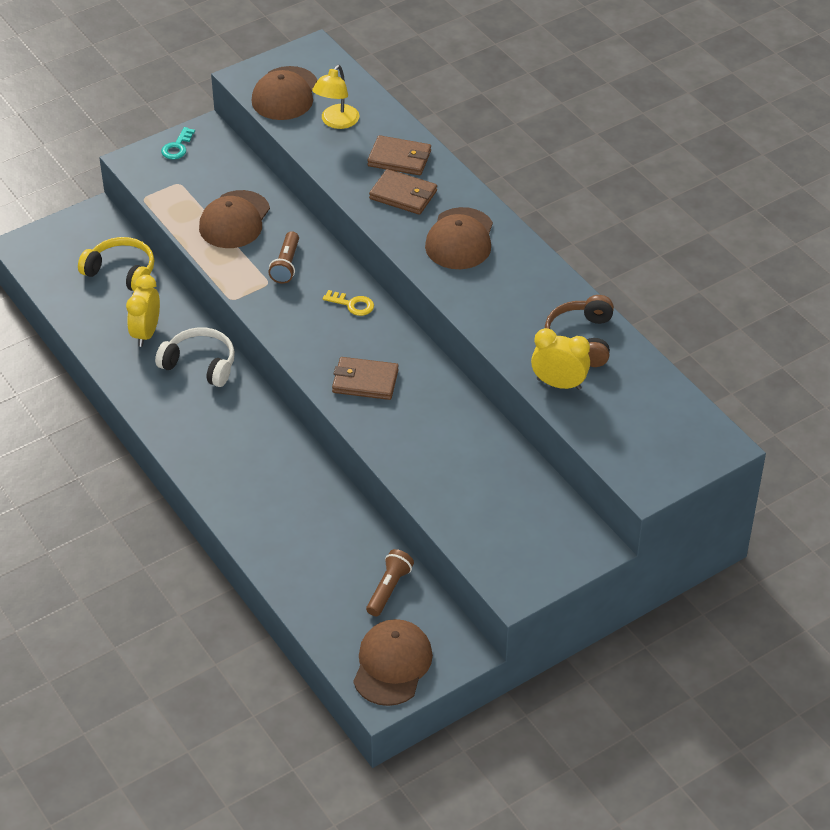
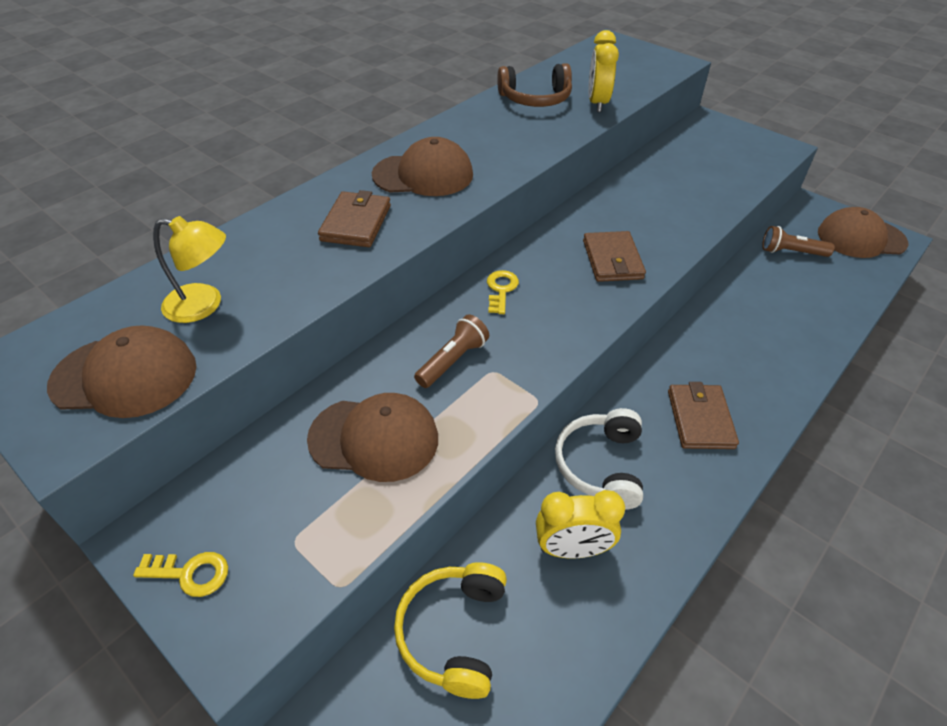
camera: 105 degrees left, 0 degrees up
turquoise key [161,127,195,159] -> yellow key [133,552,228,597]
brown flashlight [268,231,299,284] -> brown flashlight turned 45 degrees counterclockwise [414,314,489,388]
brown wallet [367,135,431,175] -> brown wallet moved to [668,382,739,449]

